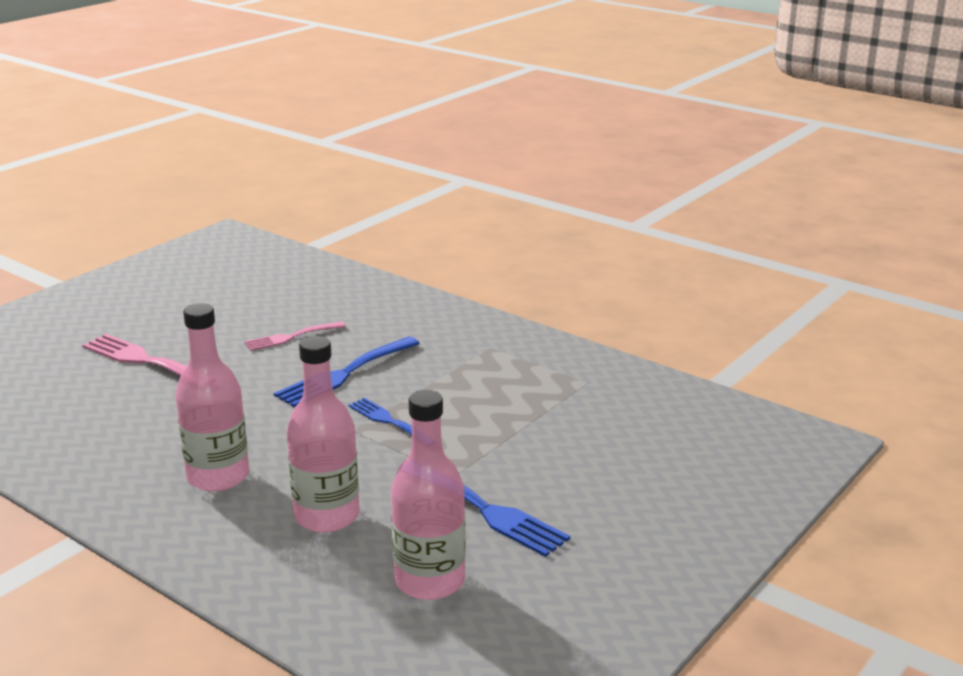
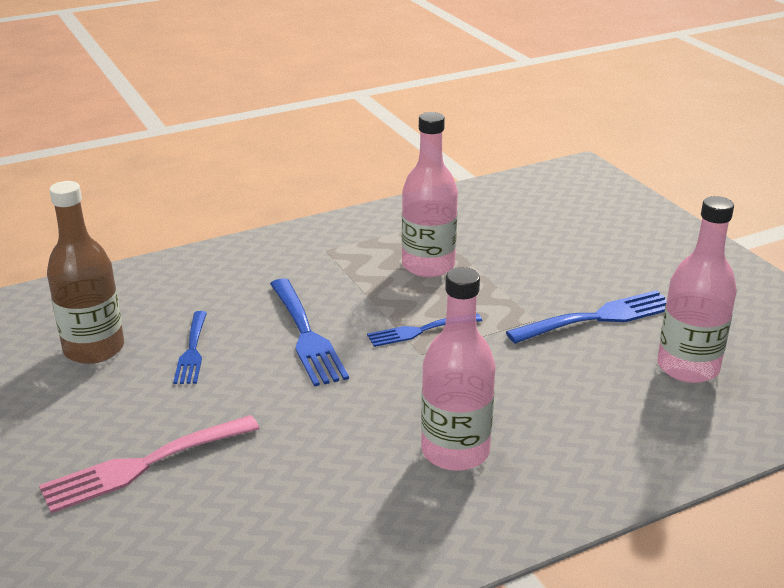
camera: 65 degrees left, 5 degrees up
pink fork [244,322,346,351] -> blue fork [173,311,207,384]
pink bottle [287,336,359,533] -> pink bottle moved to [402,112,458,277]
none -> brown bottle [47,181,124,364]

